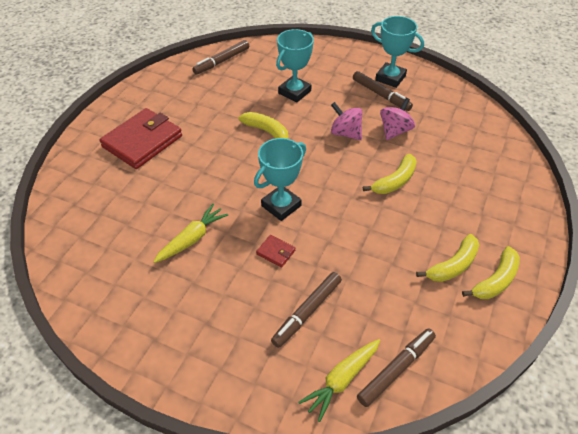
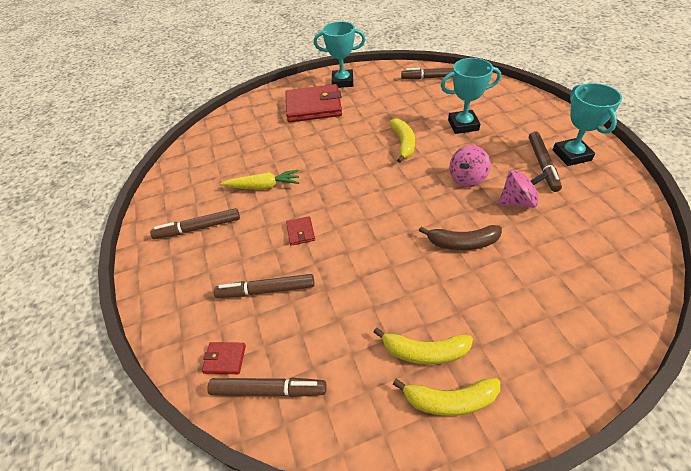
camera: 50 degrees right, 0 degrees up
turquoise trophy [254,138,306,221] -> turquoise trophy moved to [314,21,365,88]
yellow carrot [299,339,380,422] -> red wallet [202,342,246,374]
pink spinning top [331,102,362,140] -> pink spinning top turned 135 degrees counterclockwise [449,145,491,187]
yellow banana [363,154,417,194] -> brown banana [419,225,502,250]
none -> brown marker [150,208,240,239]

